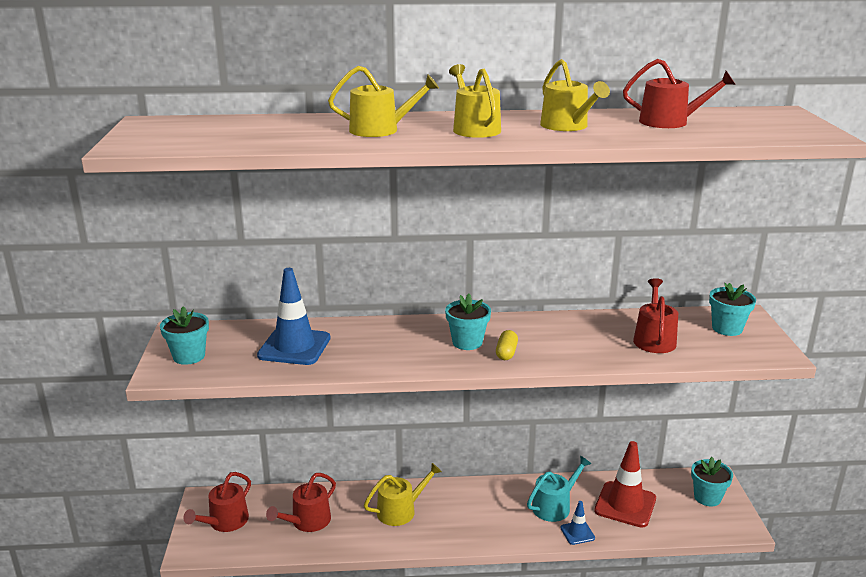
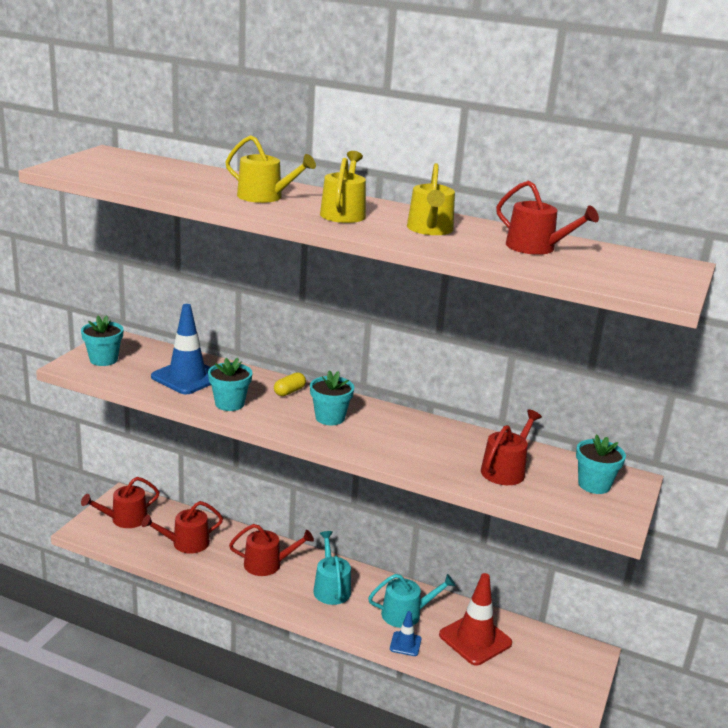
camera: 25 degrees right, 0 degrees up
yellow watering can [364,463,442,526] -> red watering can [229,524,314,576]
yellow capsule [496,330,518,360] -> yellow capsule moved to [274,372,306,396]
turquoise flower pot [691,457,733,506] -> turquoise flower pot moved to [208,358,252,411]
none -> turquoise watering can [313,531,351,605]

